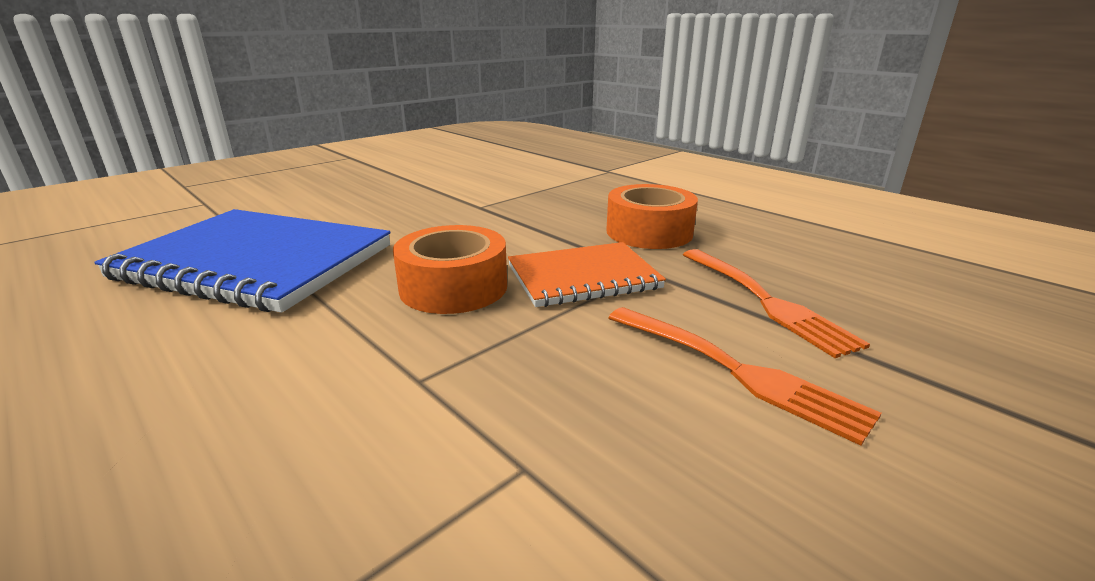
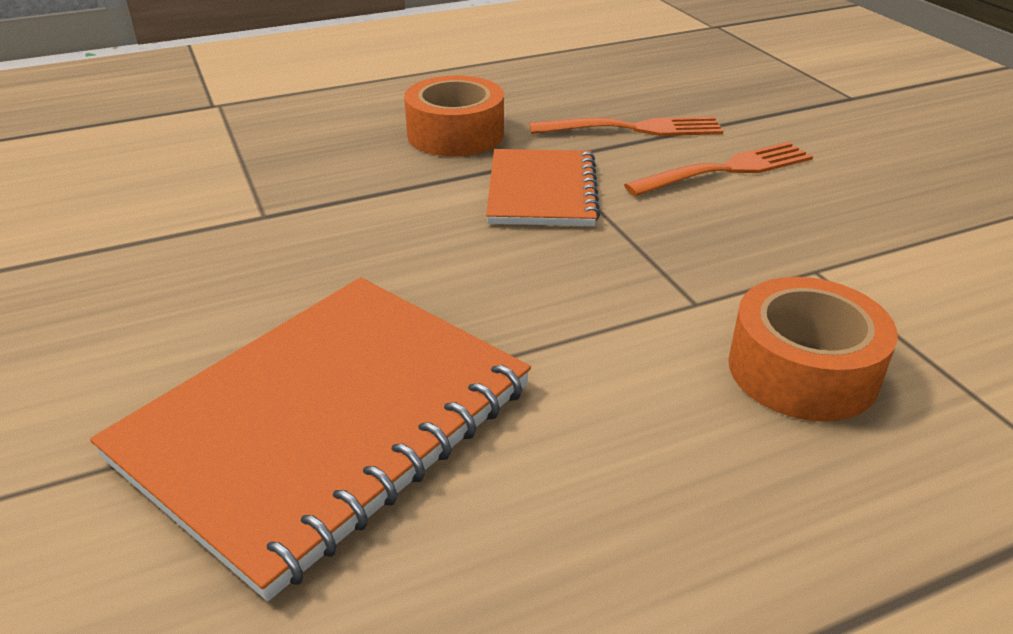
camera: 70 degrees left, 10 degrees up
blue notebook [94,209,391,313] -> orange notebook [90,277,531,601]
orange tape [393,225,507,314] -> orange tape moved to [728,277,898,421]

